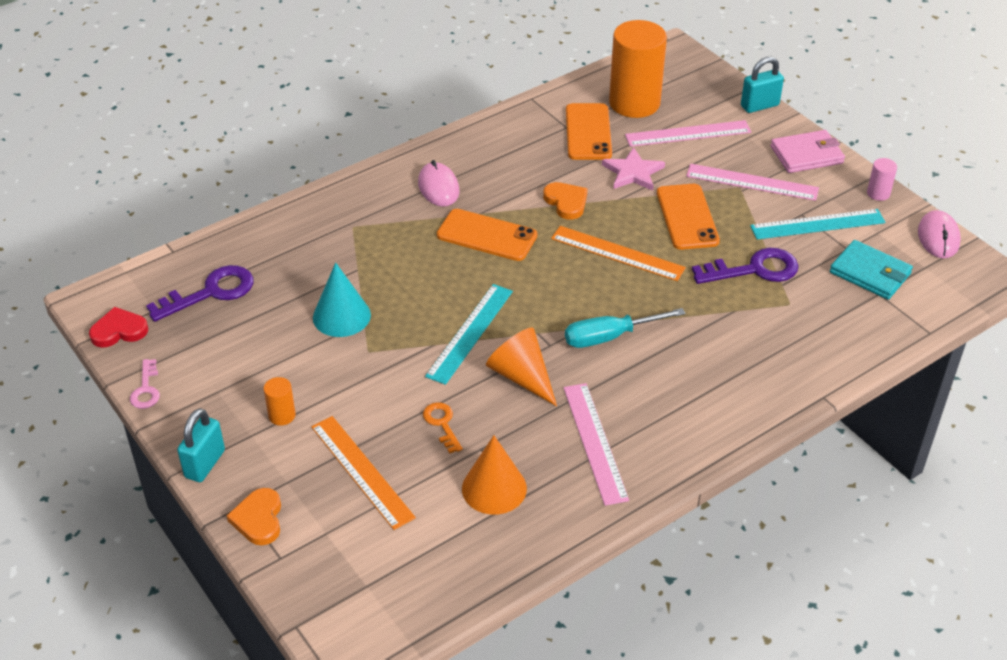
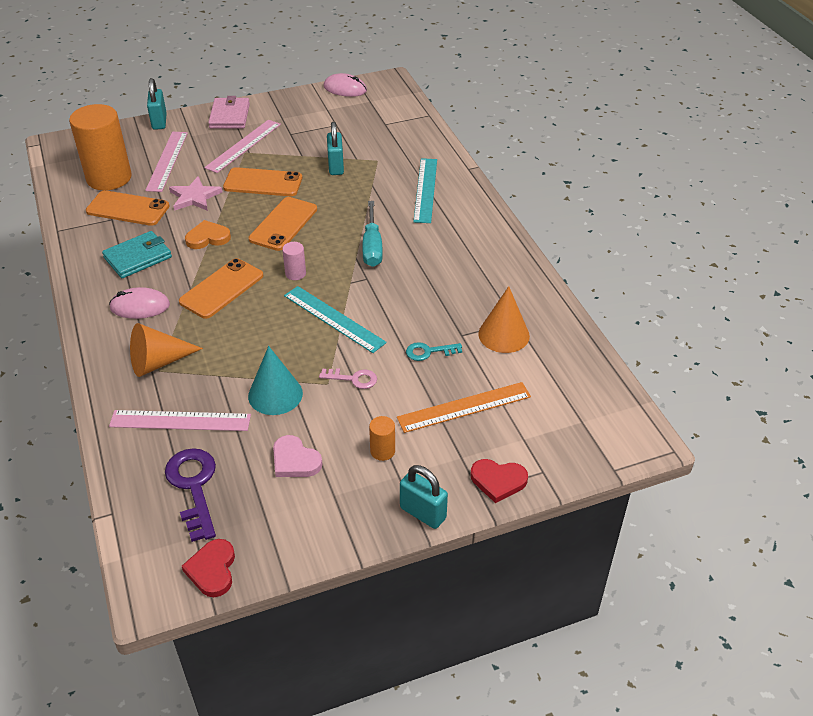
camera: 75 degrees left, 0 degrees up
pink key [130,359,160,409] -> pink key moved to [319,368,377,389]
orange heart [227,488,281,545] -> red heart [471,459,528,503]
orange key [423,402,463,454] -> turquoise key [406,342,462,361]
orange cone [486,327,557,406] -> orange cone moved to [130,323,203,377]
orange ruler [551,226,686,281] -> orange phone [249,197,317,251]
pink ruler [564,383,629,506] -> pink ruler moved to [109,410,251,431]
purple key [692,248,799,284] -> turquoise padlock [327,122,344,175]
turquoise ruler [750,209,886,240] -> turquoise ruler moved to [413,158,437,223]
turquoise wallet [830,240,913,300] -> turquoise wallet moved to [102,231,172,278]
pink cylinder [867,158,897,201] -> pink cylinder moved to [282,242,306,280]
none -> pink heart [273,435,323,477]

